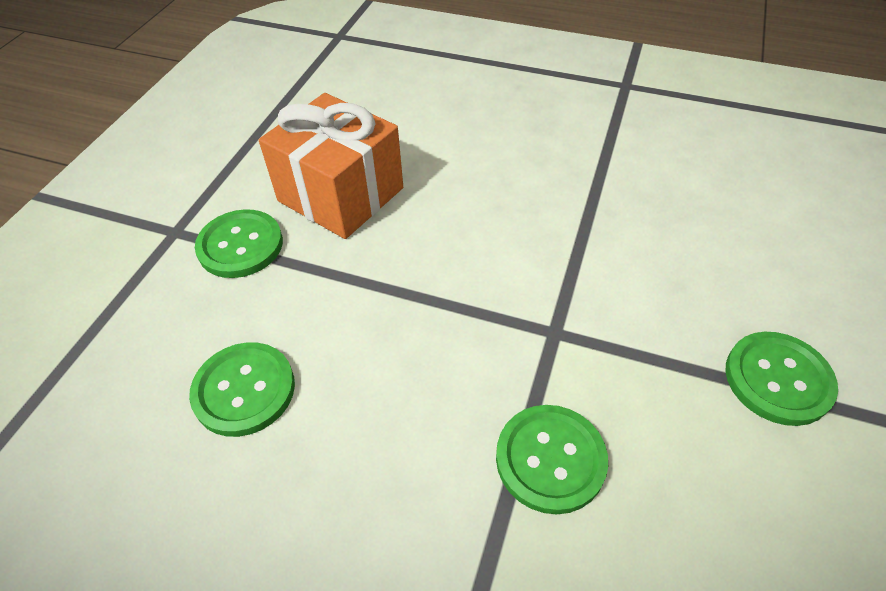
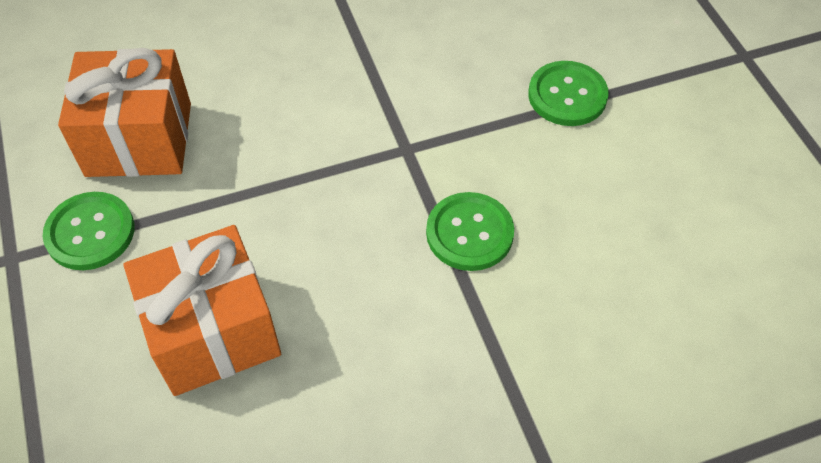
camera: 40 degrees left, 5 degrees up
green button [189,342,295,437] -> orange gift [124,225,281,396]

